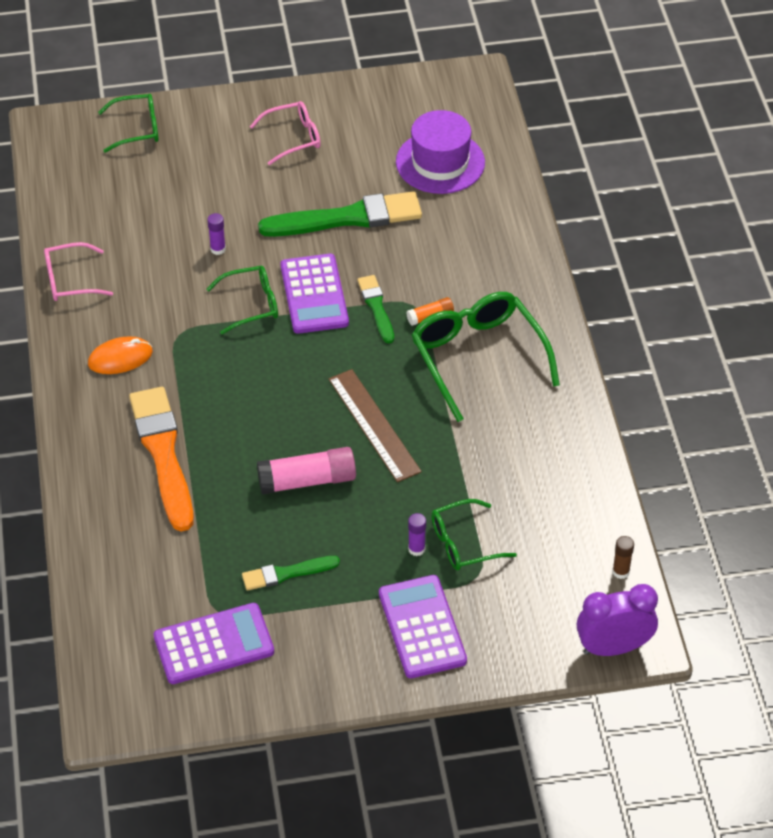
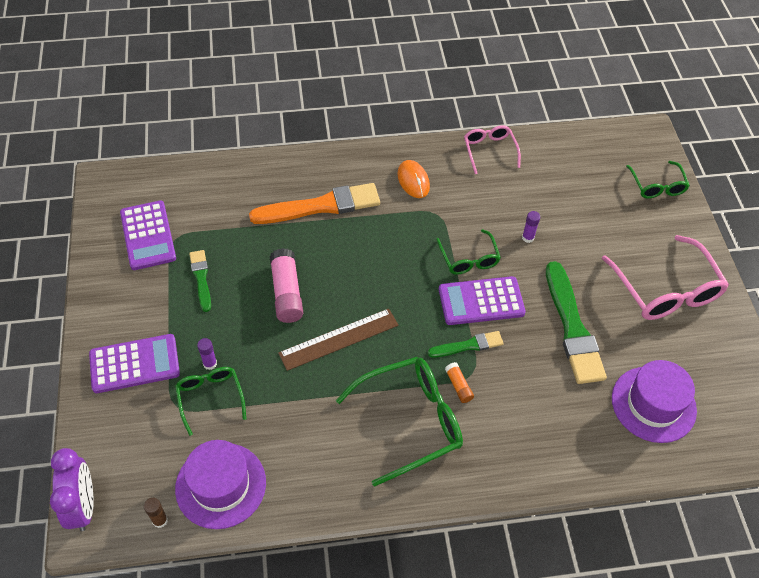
camera: 90 degrees right, 5 degrees up
pink glasses [250,101,321,165] -> pink glasses [602,235,729,320], size x1.74
none -> purple hat [175,440,266,529]

